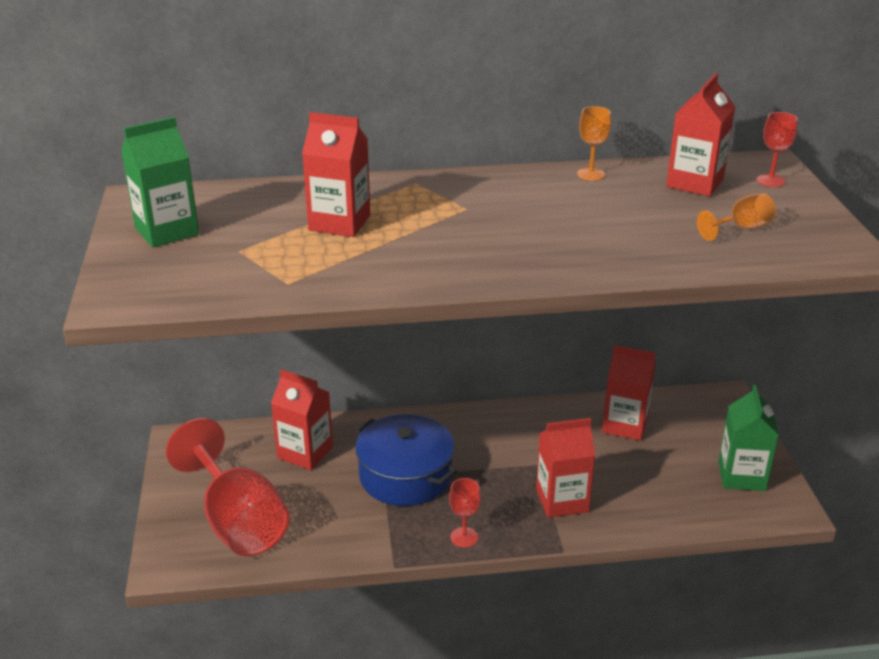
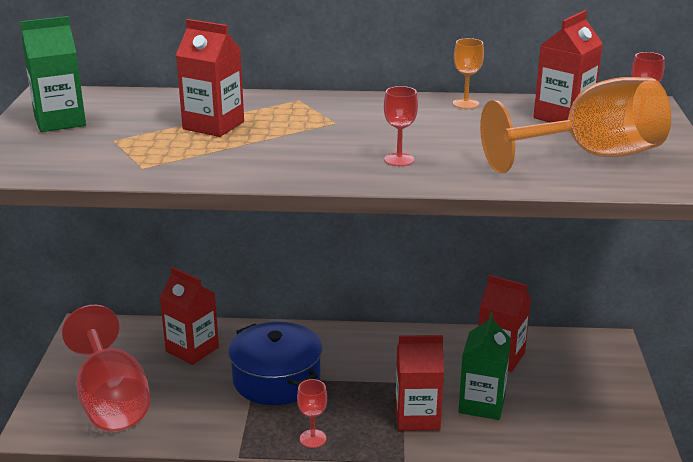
camera: 10 degrees right, 5 degrees down
orange goblet [697,193,776,241] -> orange goblet [480,77,671,173], size x2.35
green carton [718,385,779,491] -> green carton moved to [458,313,511,420]
none -> red goblet [384,86,418,166]

